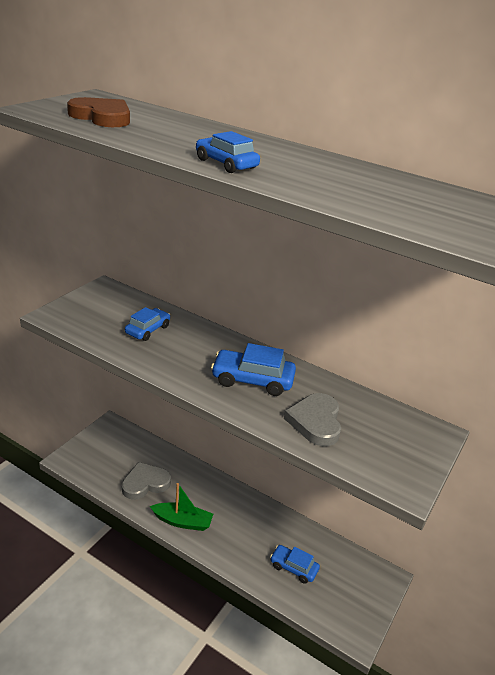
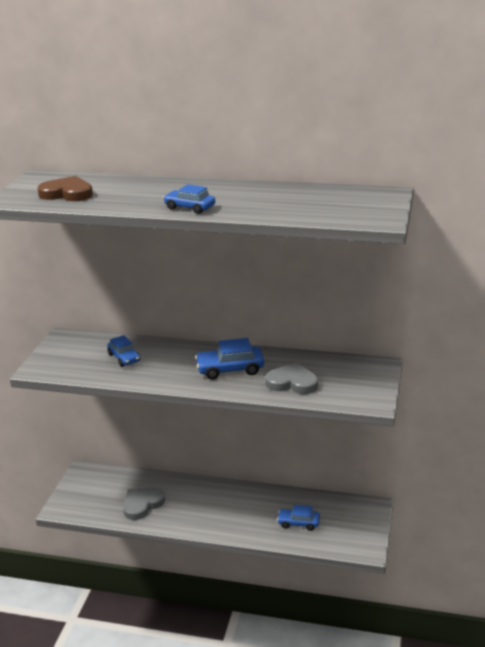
camera: 15 degrees left, 5 degrees down
blue car [125,307,170,341] -> blue car turned 135 degrees clockwise [107,335,140,367]
green boat [150,483,213,531] -> none
grey heart [284,393,341,446] -> grey heart turned 120 degrees clockwise [265,363,318,394]

